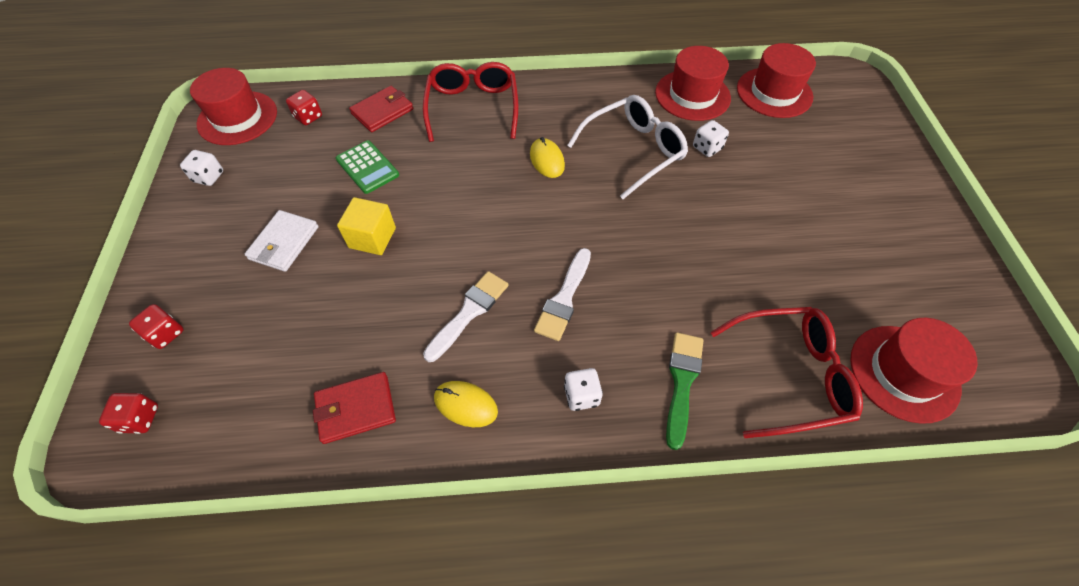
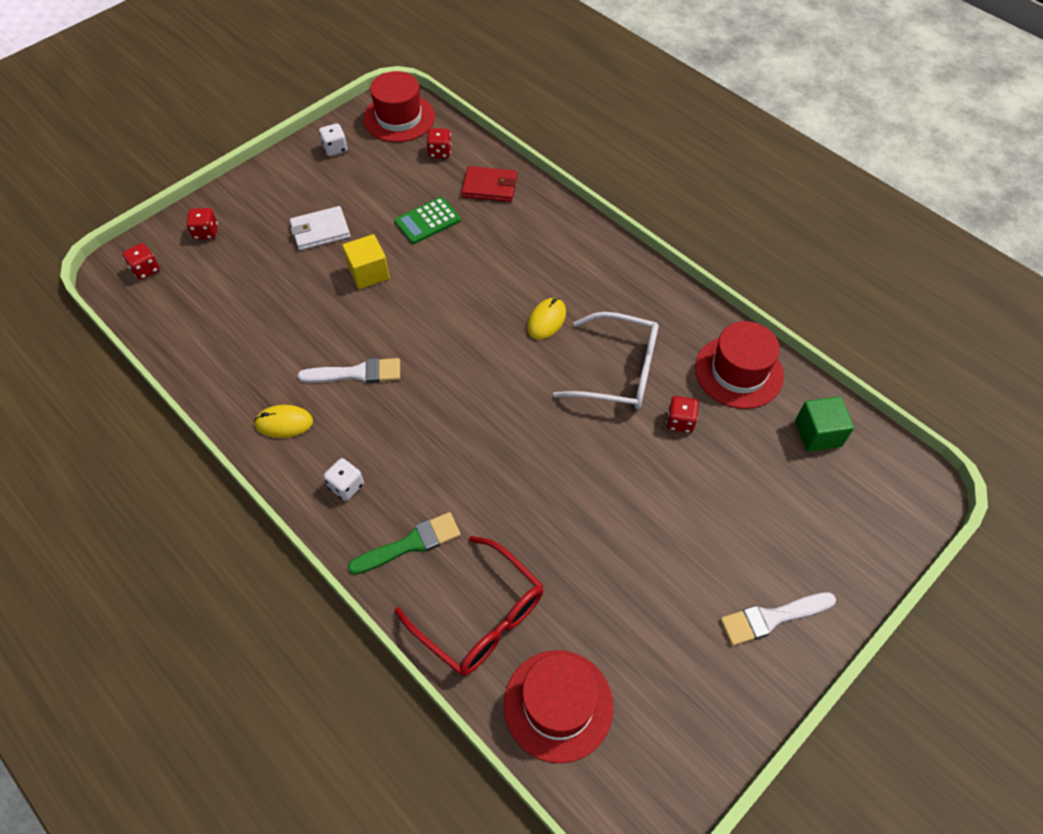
camera: 50 degrees right, 0 degrees up
red wallet [313,372,396,444] -> none
green calculator [336,140,399,194] -> green calculator turned 45 degrees clockwise [394,197,461,244]
red glasses [423,62,519,142] -> none
yellow mouse [434,381,498,427] -> yellow mouse turned 75 degrees counterclockwise [254,405,313,438]
white brush [534,248,591,341] -> white brush moved to [720,592,836,646]
white dice [693,120,729,157] -> red dice [666,396,699,433]
red hat [737,43,816,118] -> green cube [795,396,854,452]

